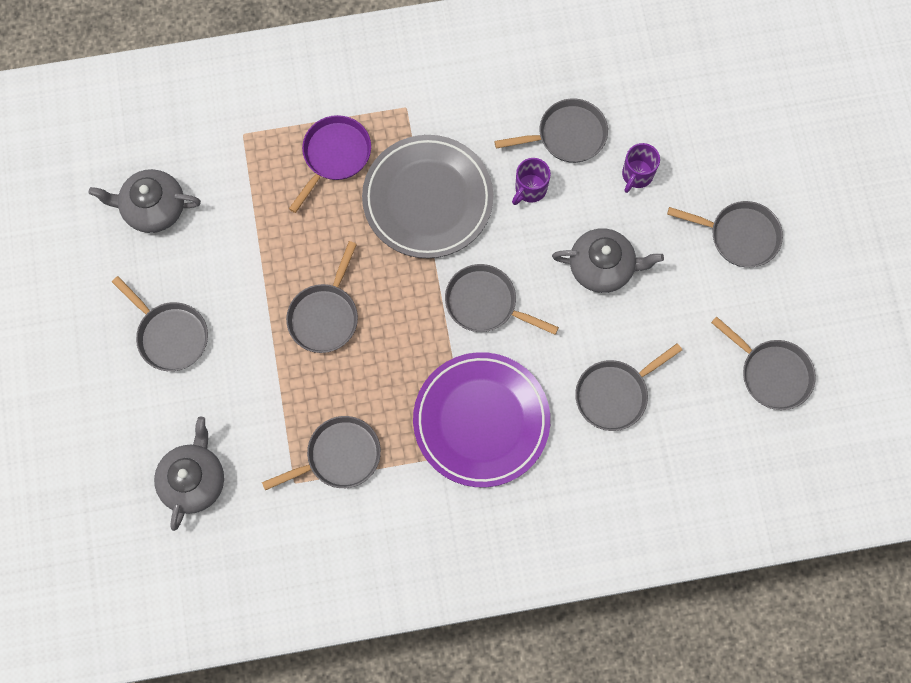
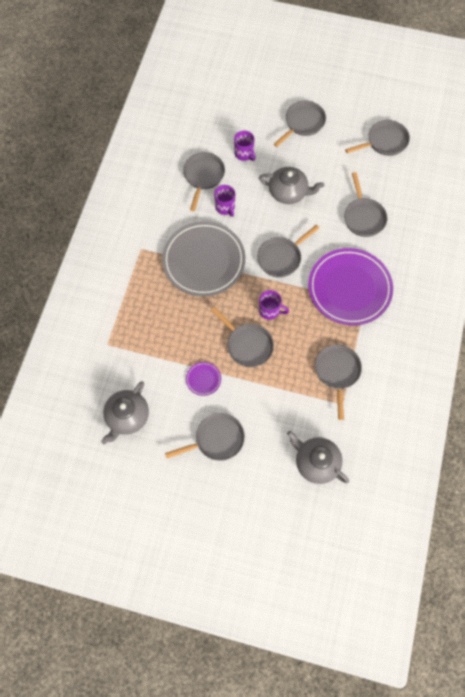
camera: 65 degrees left, 5 degrees down
purple pan [289,115,371,213] -> none
grey teapot [552,228,664,293] -> grey teapot turned 75 degrees clockwise [259,167,324,204]
none -> purple plate [186,362,221,396]
none -> purple mug [259,290,289,320]

